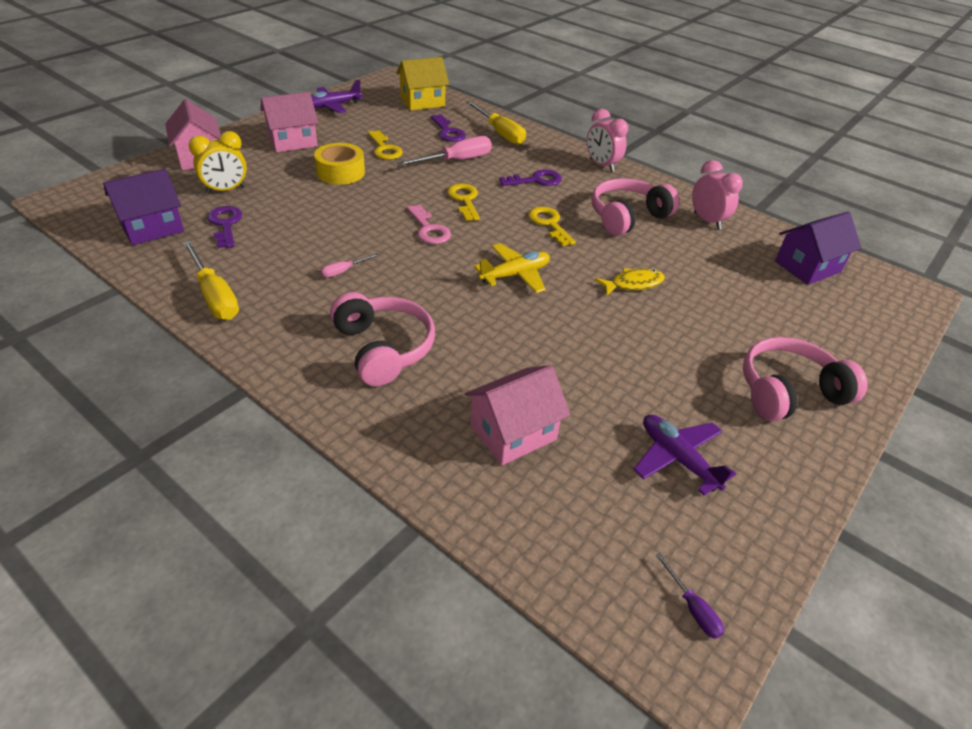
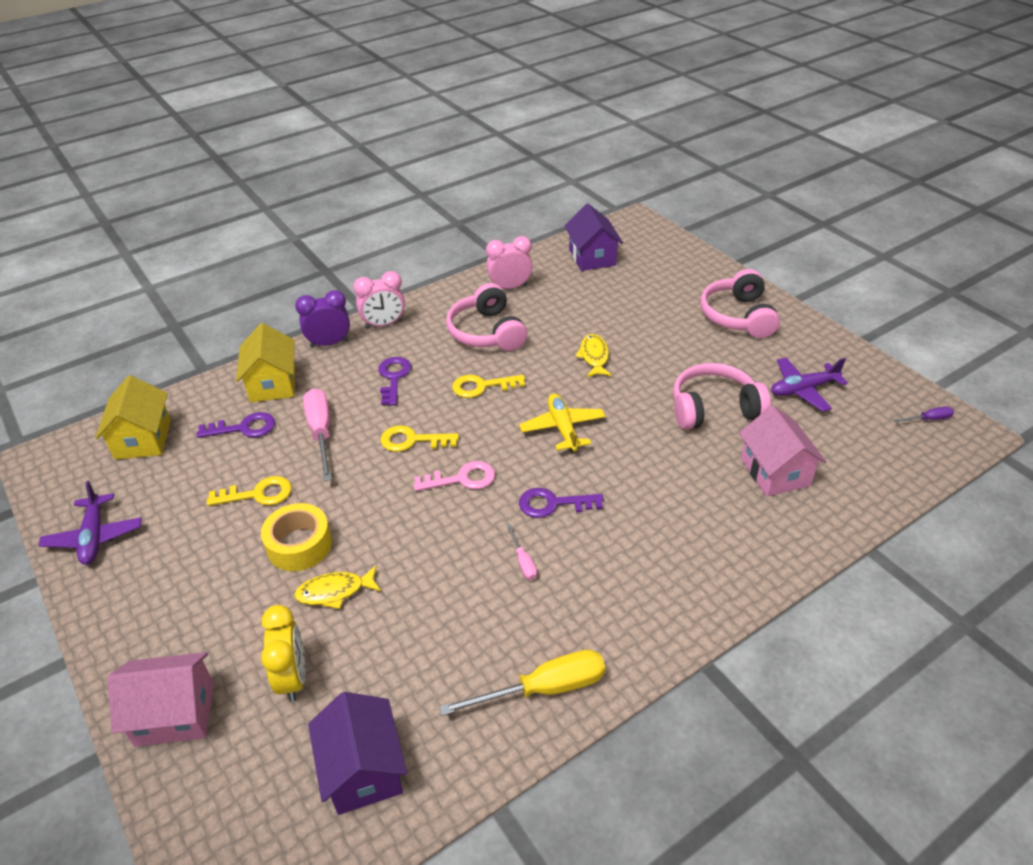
camera: 70 degrees left, 0 degrees up
purple key [207,206,242,248] -> purple key moved to [519,488,604,518]
pink house [260,92,318,152] -> none
pink headphones [330,292,435,386] -> pink headphones moved to [673,363,771,430]
yellow screwdriver [466,101,526,145] -> yellow house [236,323,295,402]
none -> yellow fish [294,565,381,609]
none -> purple clock [295,290,350,348]

